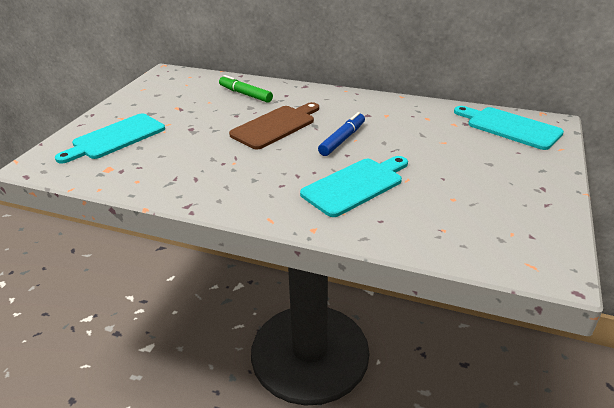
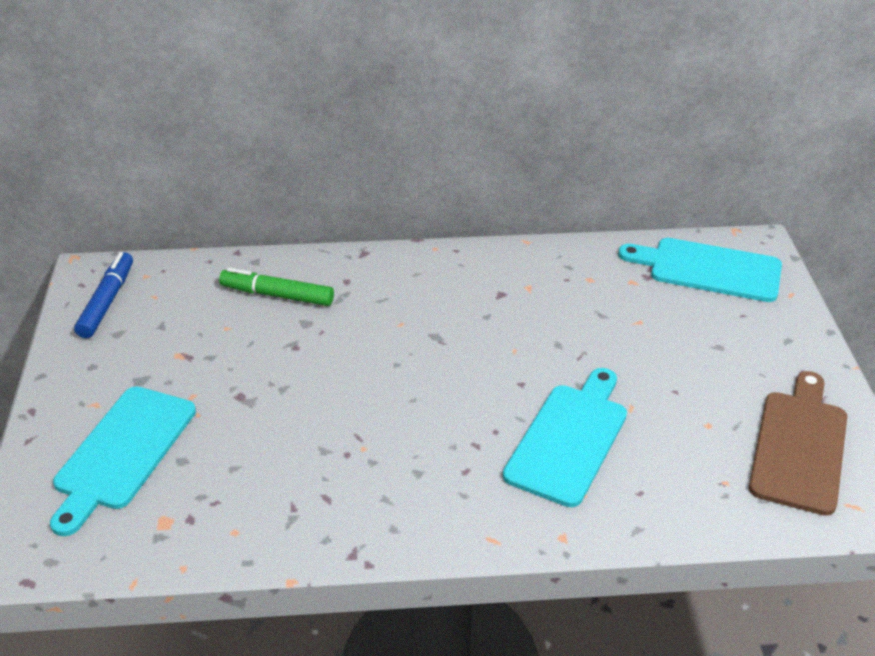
camera: 25 degrees left, 5 degrees up
brown cutting board [229,102,319,150] -> brown cutting board moved to [749,371,847,516]
blue marker [318,112,365,156] -> blue marker moved to [74,252,133,338]

